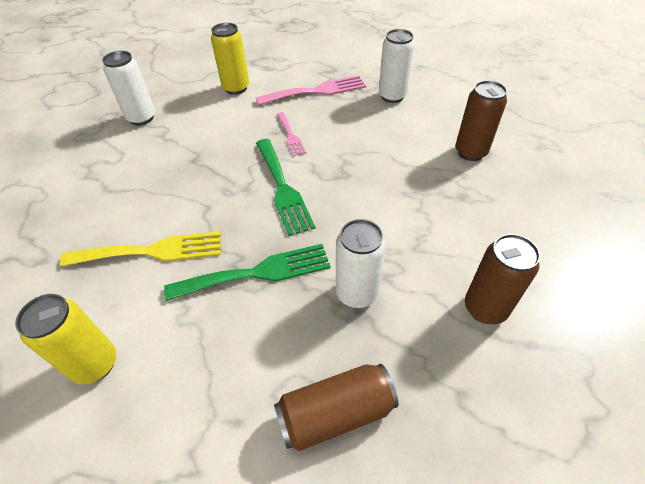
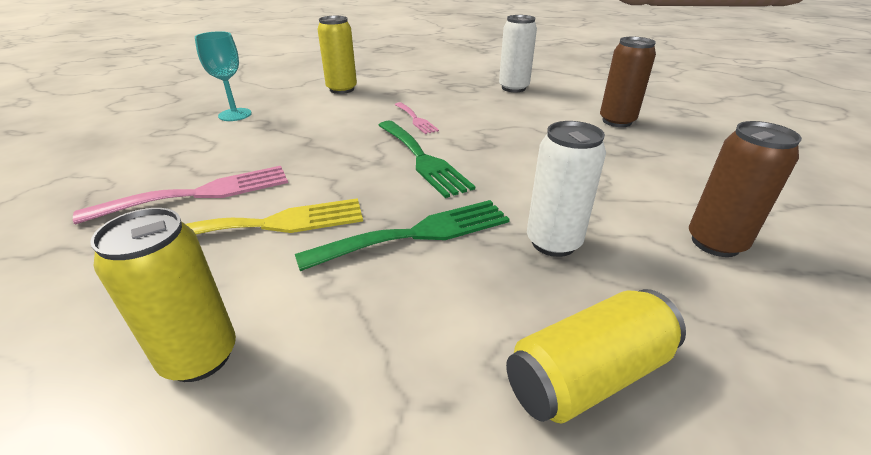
camera: 10 degrees left, 15 degrees down
white can [102,51,155,125] -> turquoise goblet [195,31,252,121]
pink fork [256,75,366,106] -> pink fork moved to [73,166,288,224]
brown can [274,364,398,451] -> yellow can [506,289,686,424]

